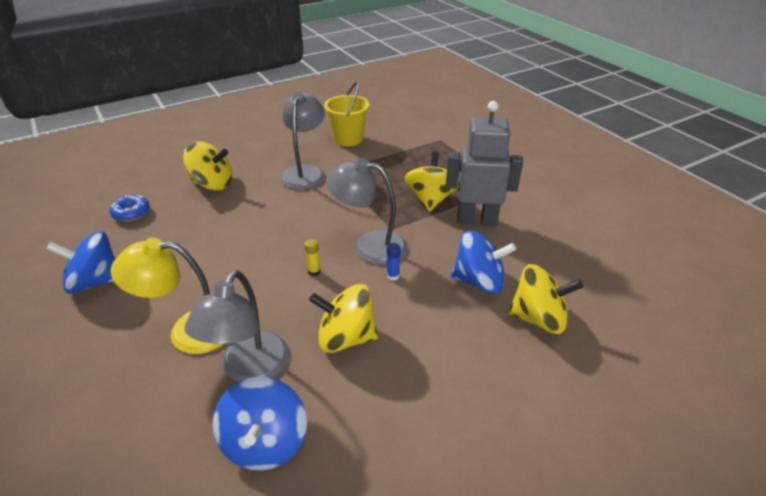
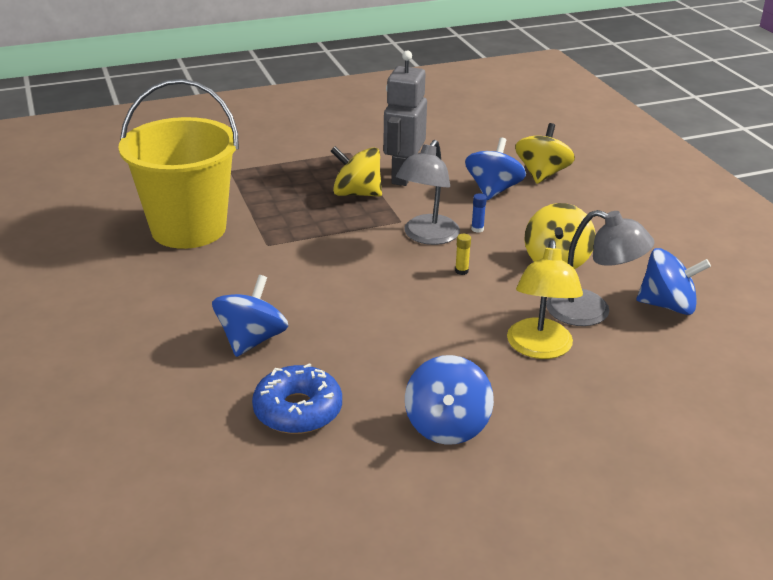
camera: 80 degrees left, 5 degrees down
blue donut [110,195,150,222] -> blue donut [252,363,342,434], size x1.62
yellow spinning top [183,141,232,191] -> blue spinning top [212,275,288,357]
grey lamp [280,92,325,189] -> none
yellow bucket [324,82,369,147] -> yellow bucket [118,79,239,249], size x1.83

